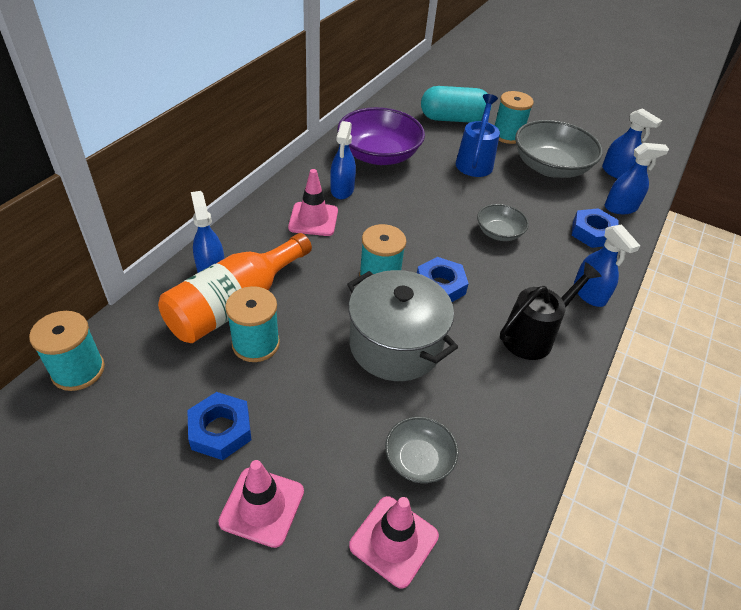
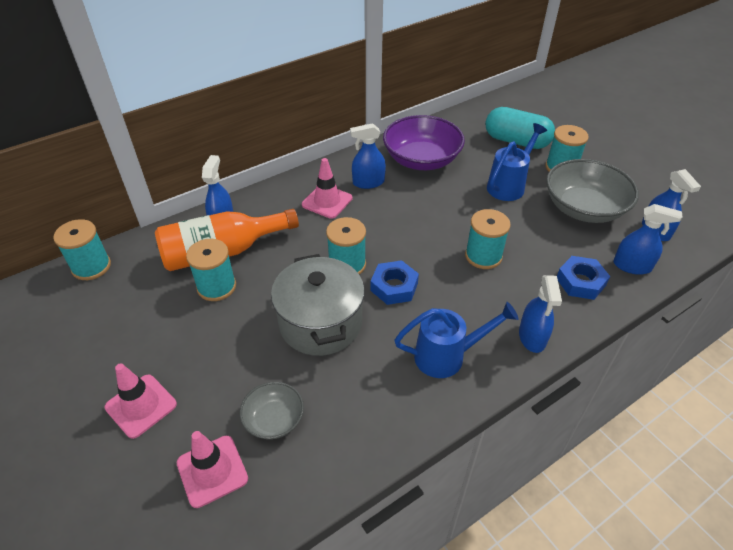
camera: 30 degrees right, 0 degrees up
blue nut [187,392,251,460] -> none
blue spray bottle [330,121,356,199] -> blue spray bottle turned 45 degrees clockwise [350,123,386,189]
grey bowl [477,204,529,241] -> turquoise spool [465,209,511,269]
black watering can [500,262,602,360] -> blue watering can [394,302,519,378]

